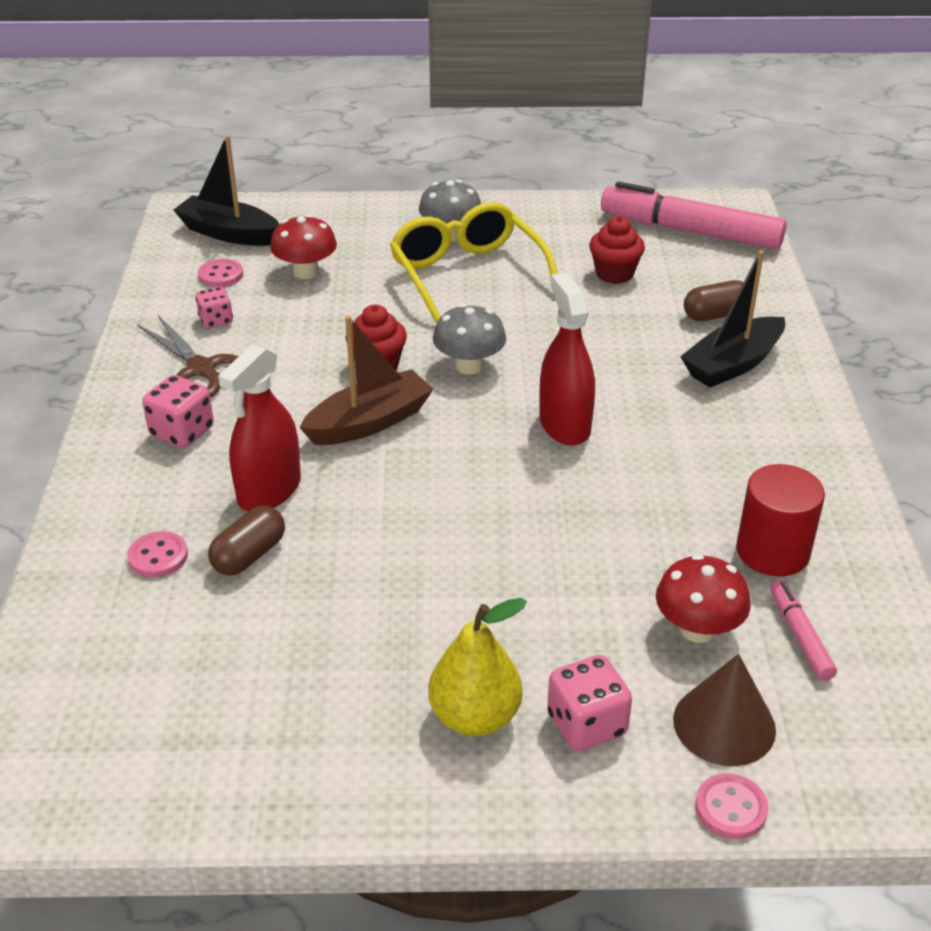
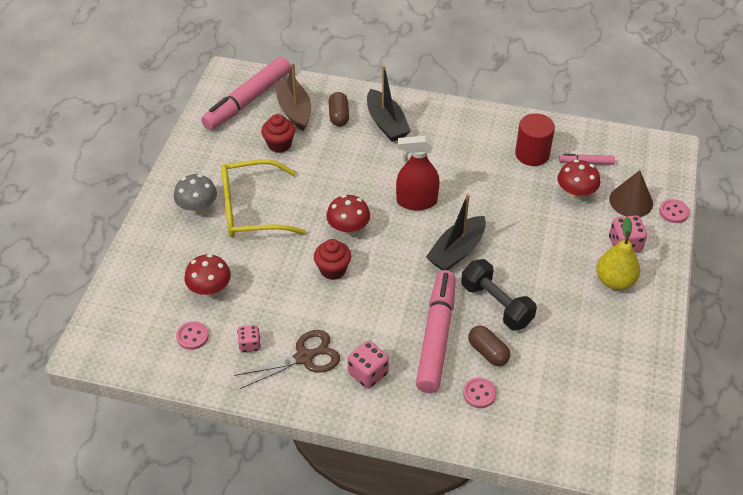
camera: 75 degrees left, 10 degrees up
black boat [174,135,279,246] -> black boat moved to [426,194,486,271]
red spray bottle [218,344,301,511] -> pink marker [416,270,456,393]
brown boat [300,316,433,445] -> brown boat moved to [275,62,311,131]
grey mushroom [433,304,506,374] -> red mushroom [326,195,370,235]
none -> black dumbbell [461,259,537,330]

